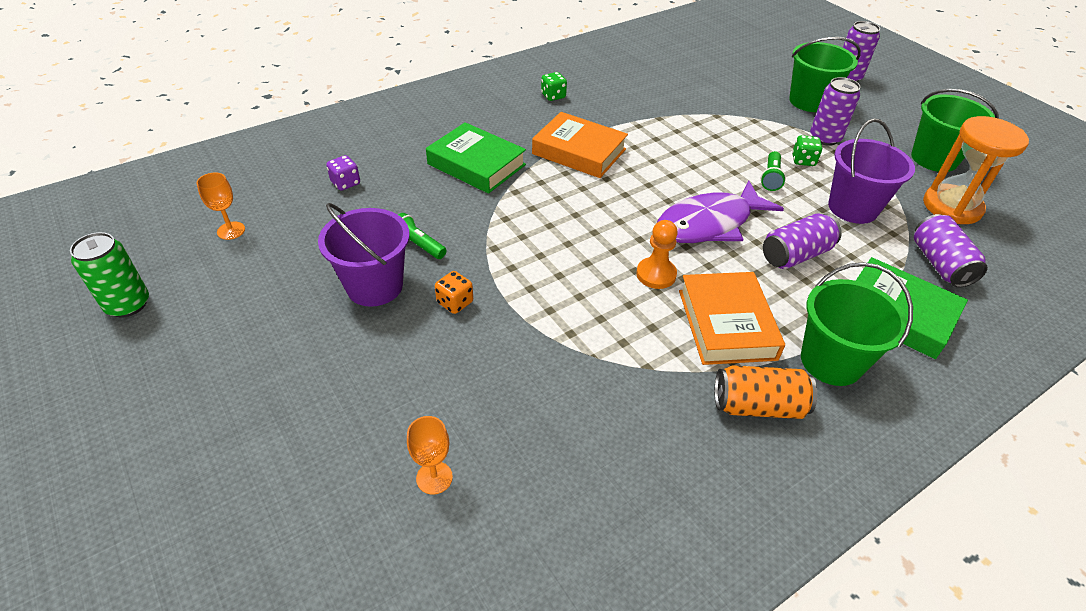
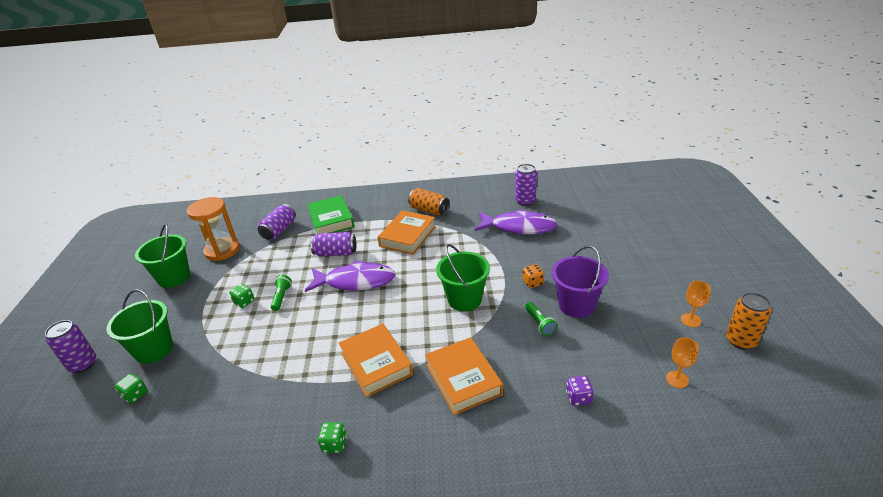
camera: 145 degrees left, 10 degrees down
green can [70,232,149,318] -> orange can [726,292,771,350]
orange goblet [407,416,453,495] -> orange goblet moved to [681,281,711,327]
green book [426,122,526,194] -> orange book [425,337,503,415]
orange pawn [636,220,678,289] -> none
green flashlight [761,151,786,191] -> green flashlight turned 45 degrees counterclockwise [271,275,292,311]
green bucket [801,262,913,386] -> green bucket moved to [436,244,490,311]
purple can [810,77,861,146] -> purple can moved to [515,164,537,206]
purple bucket [828,118,915,224] -> none
none -> green dice [115,373,148,404]
none -> purple fish [475,209,558,234]

